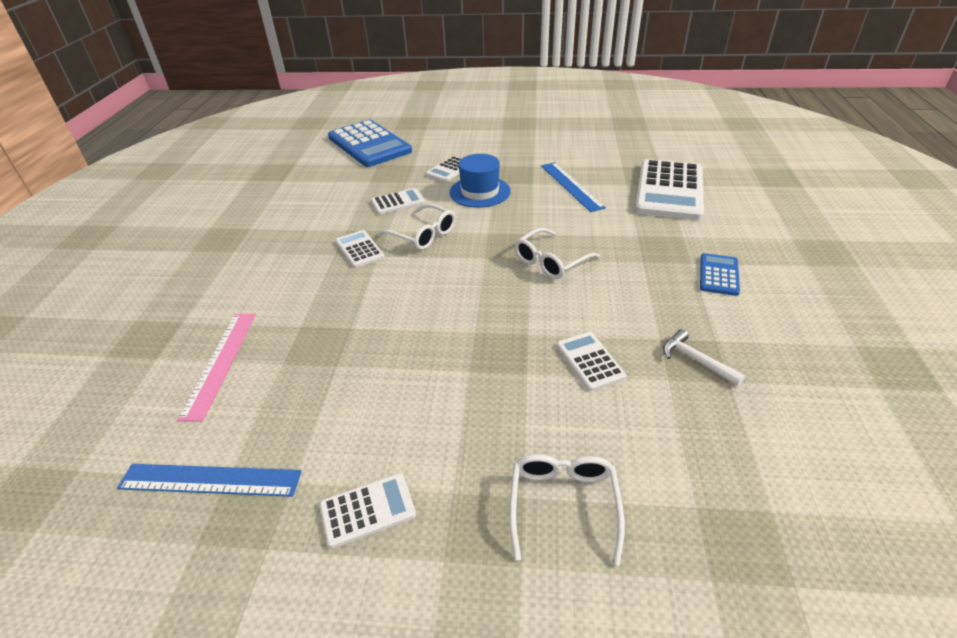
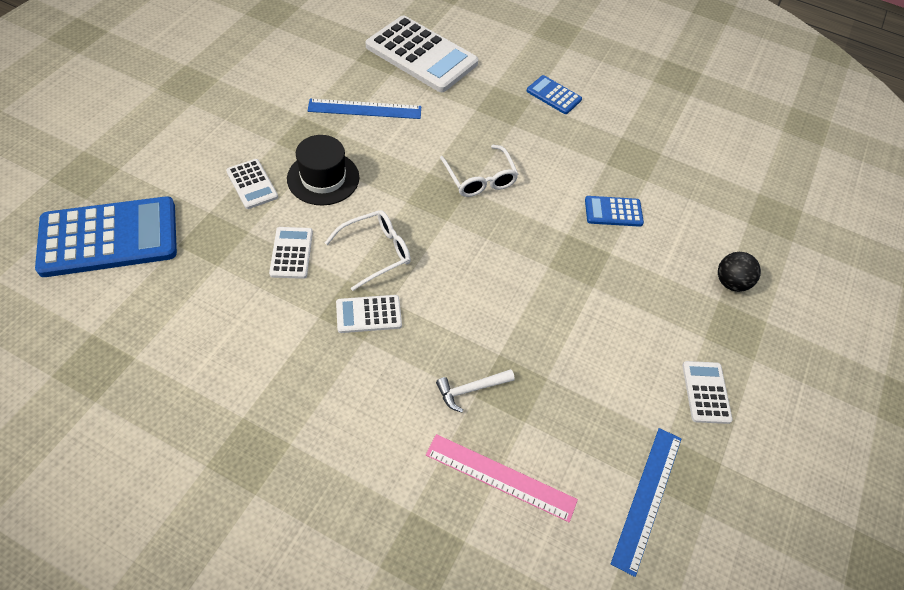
camera: 75 degrees left, 15 degrees up
blue hat [450,154,511,208] -> black hat [287,135,359,206]
white glasses [509,454,625,566] -> black ball [718,252,761,292]
white calculator [557,332,626,391] -> blue calculator [585,196,644,227]
white hammer [663,329,745,386] -> white hammer moved to [436,369,515,412]

